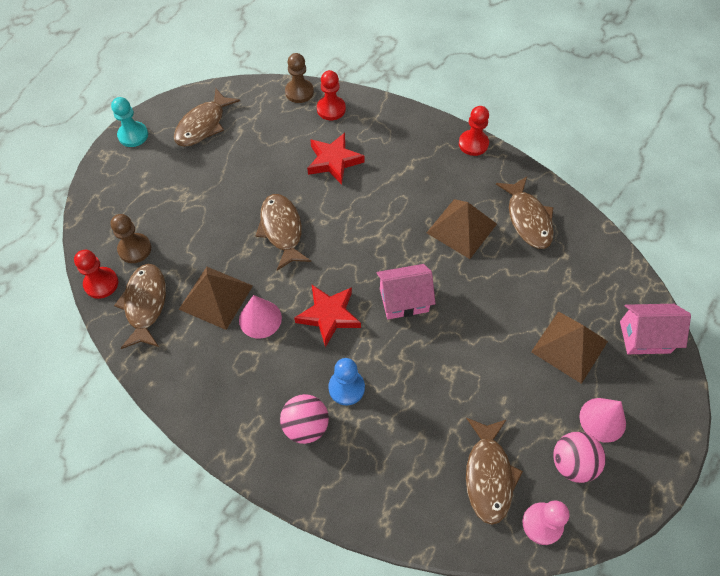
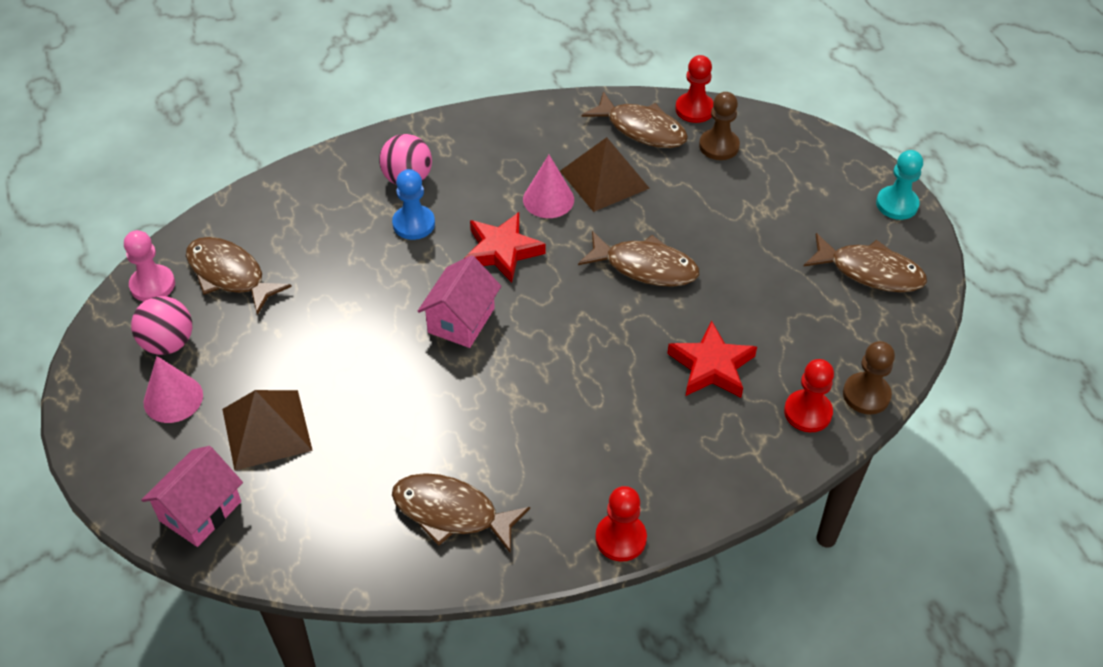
camera: 125 degrees right, 10 degrees down
brown fish [174,88,240,147] -> brown fish turned 135 degrees clockwise [803,233,927,292]
brown pyramid [427,199,497,259] -> none

